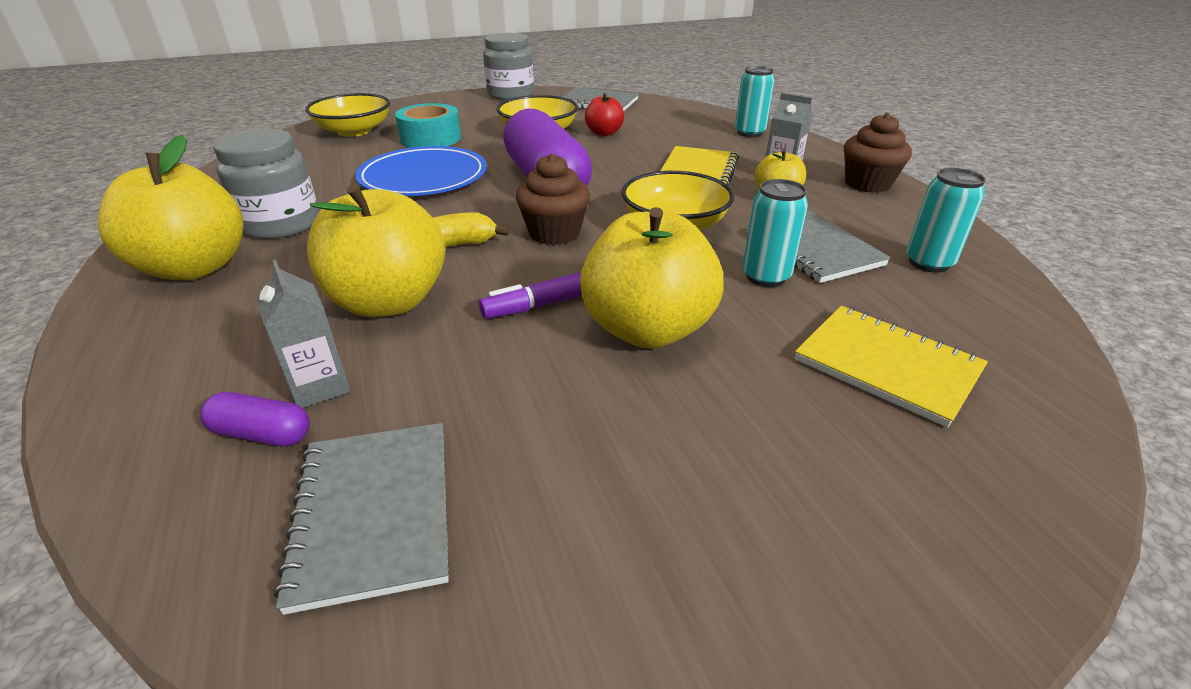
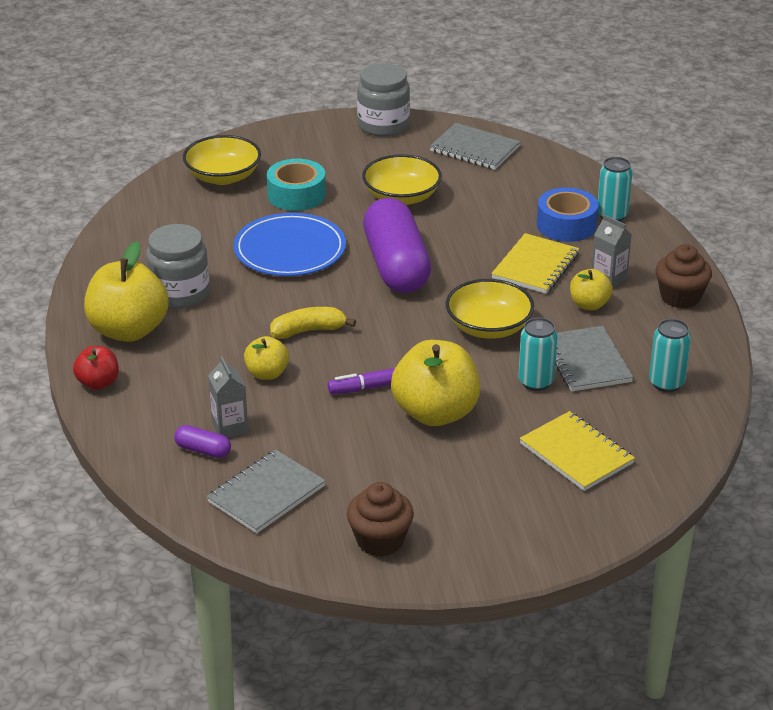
camera: 10 degrees right, 0 degrees up
grey notebook [274,423,449,615] -> grey notebook turned 45 degrees clockwise [206,450,326,534]
yellow apple [307,184,445,317] -> yellow apple [244,336,289,380], size x0.52
brown cupcake [516,154,590,245] -> brown cupcake moved to [347,482,414,557]
red apple [585,93,624,136] -> red apple moved to [73,346,119,390]
none -> blue tape [537,188,598,242]

